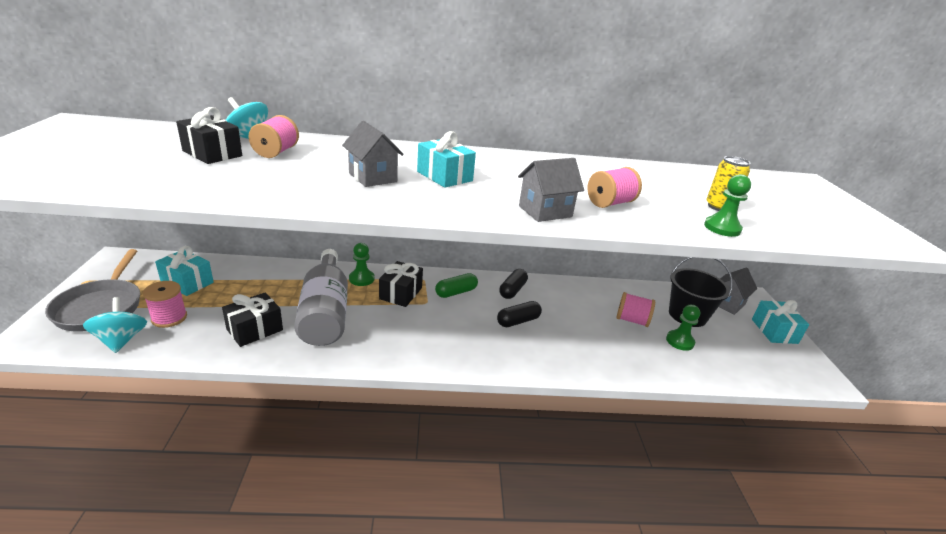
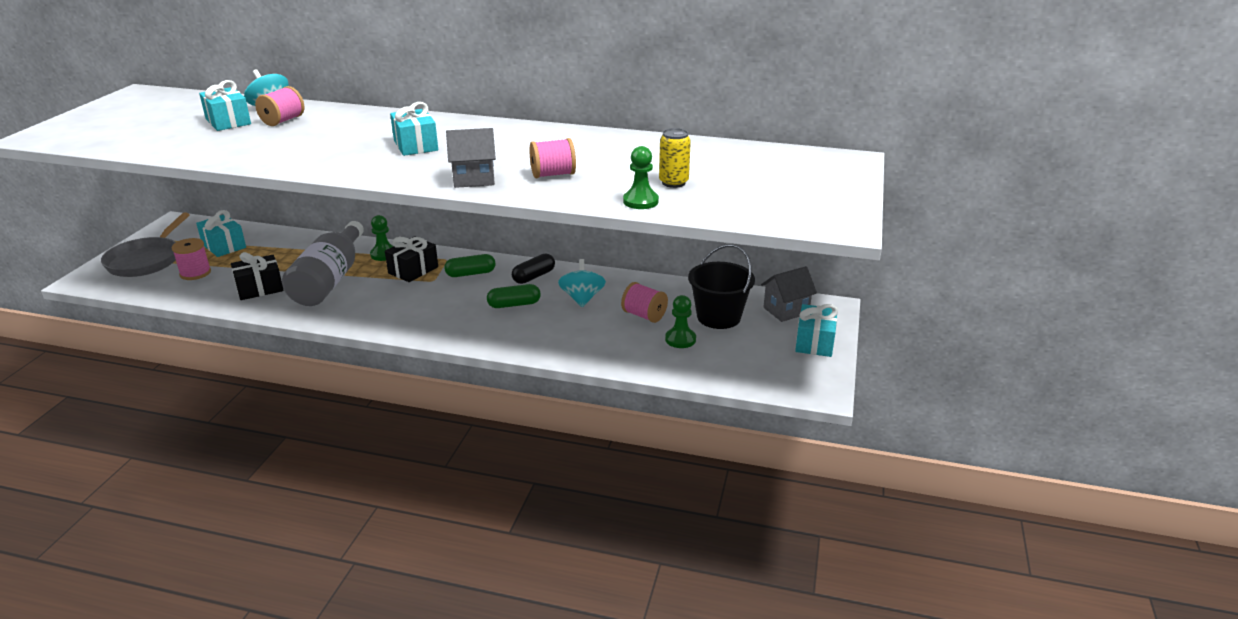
camera: 20 degrees right, 0 degrees up
turquoise spinning top [83,297,147,353] -> turquoise spinning top moved to [558,259,606,307]
black gift [176,107,242,164] -> turquoise gift [199,80,251,131]
grey house [342,121,404,187] -> none
black capsule [497,301,542,327] -> green capsule [487,284,541,308]

